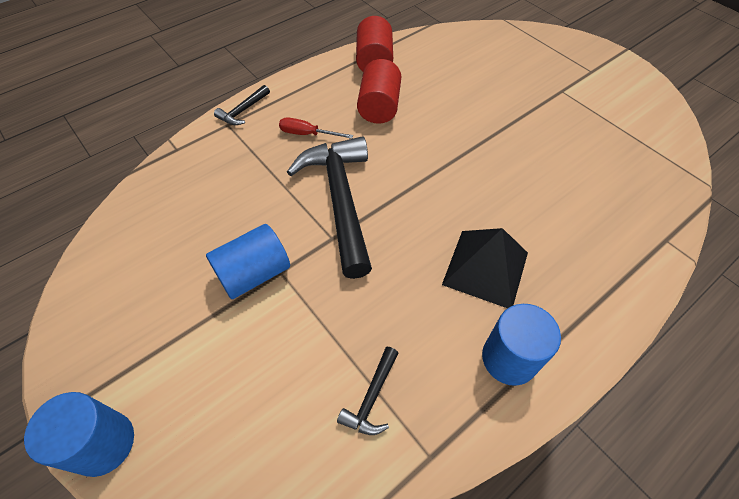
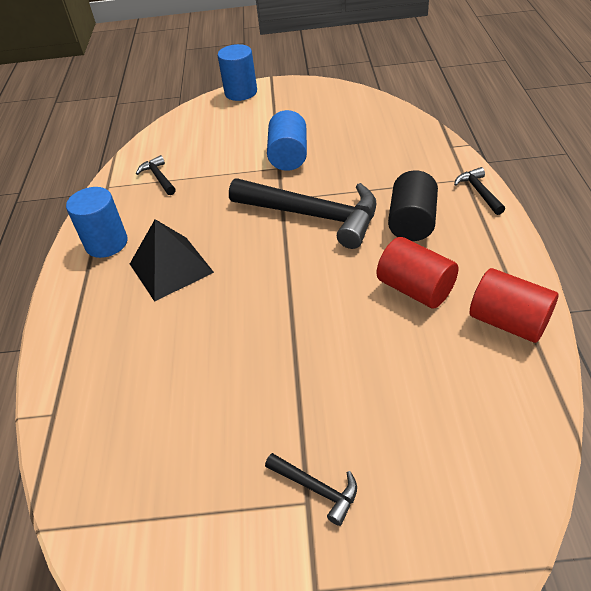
camera: 130 degrees right, 10 degrees down
red screwdriver [279,117,353,139] -> black cylinder [388,170,438,241]
none -> black hammer [265,453,357,526]

